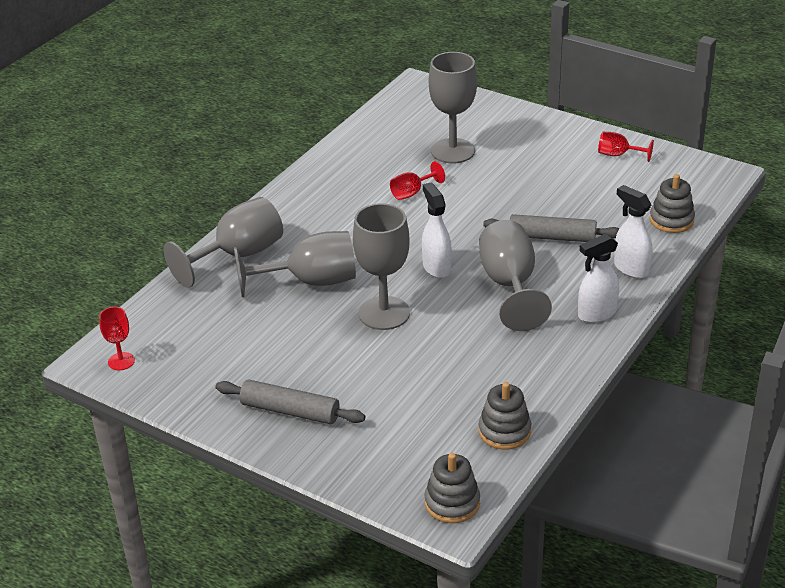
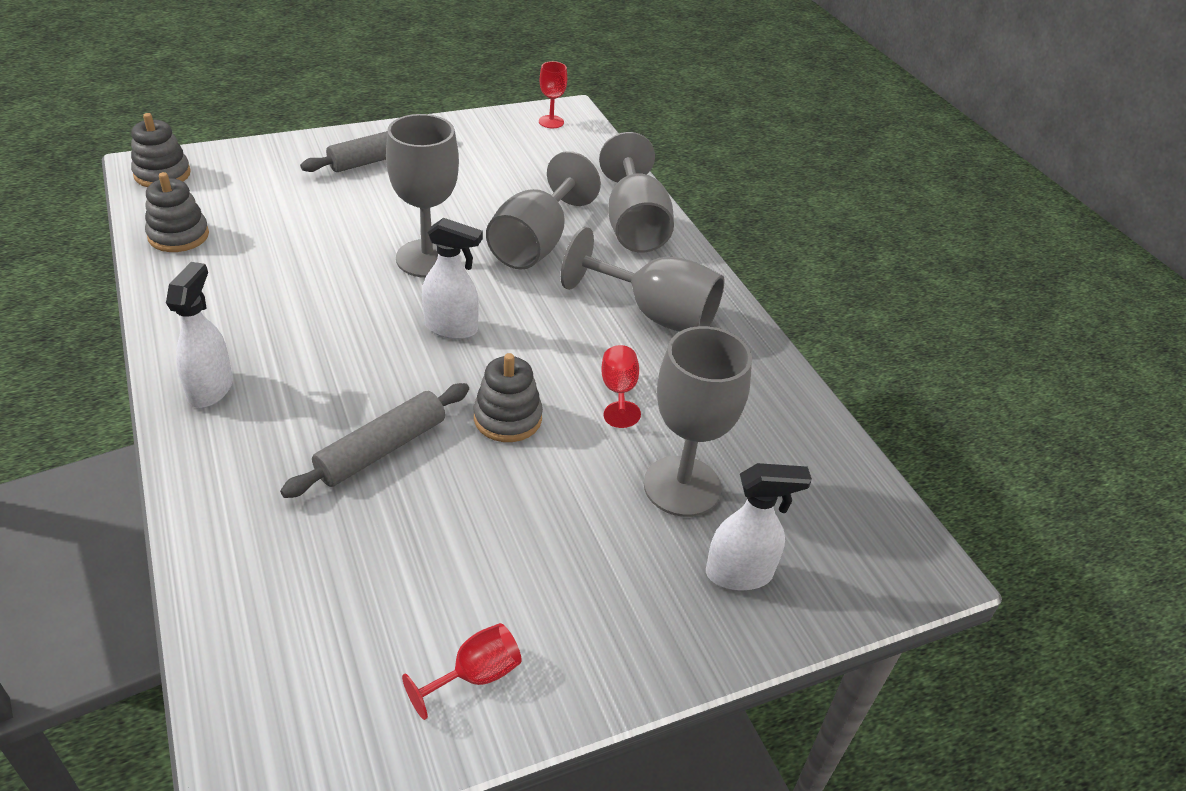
camera: 120 degrees right, 5 degrees up
grey goblet [479,220,552,331] -> grey goblet moved to [561,227,725,332]
white spray bottle [614,185,652,278] -> white spray bottle moved to [706,463,812,591]
grey stacking toy [650,174,695,233] -> grey stacking toy moved to [474,353,543,442]

